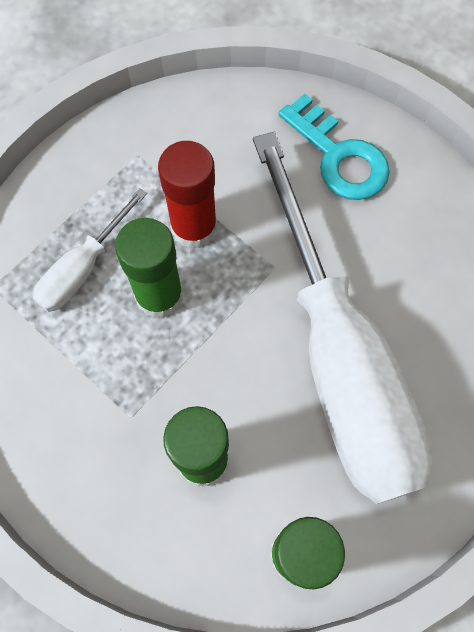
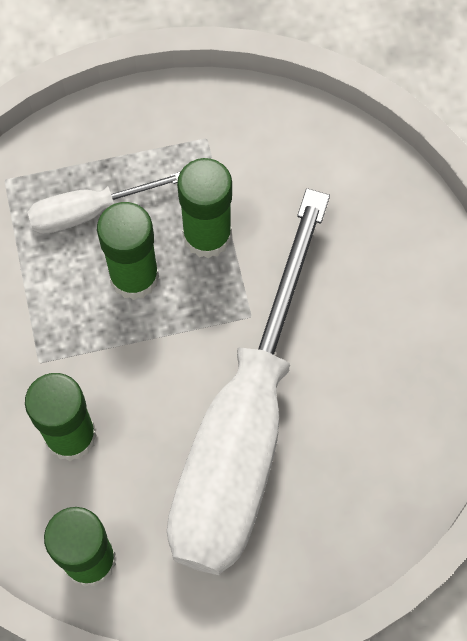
camera: 35 degrees right, 0 degrees up
red glue stick [158,141,217,248] -> green glue stick [177,158,232,259]
turquoise key [278,94,390,200] -> none

